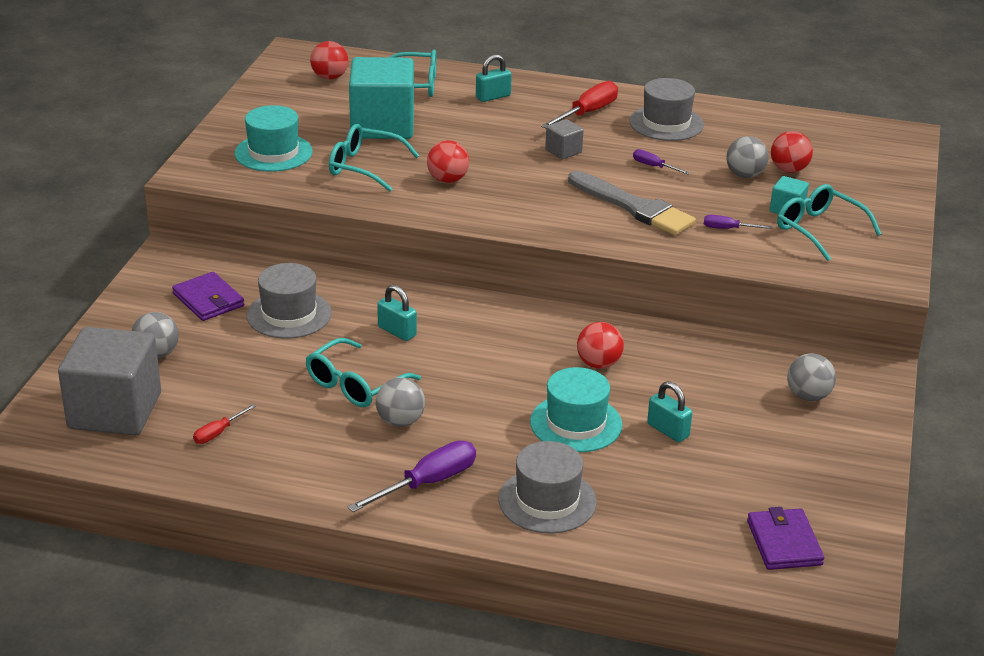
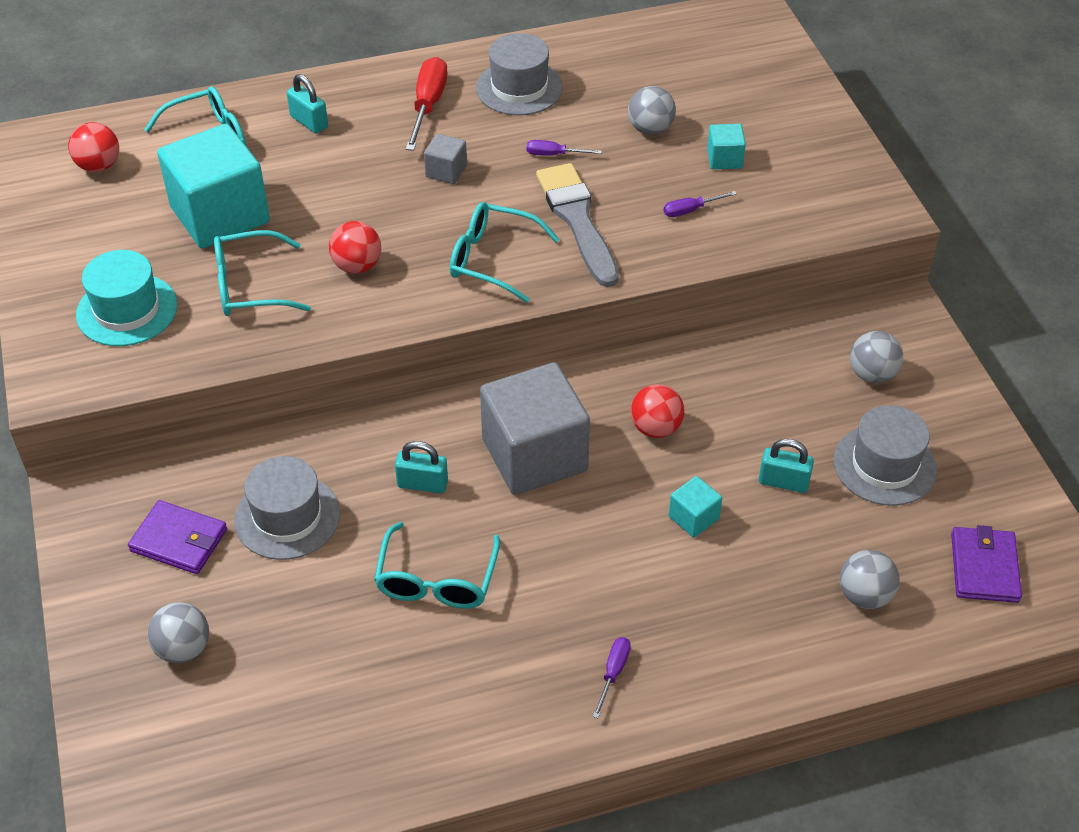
camera: 30 degrees left, 15 degrees up
grey cube [58,327,161,435] -> grey cube moved to [480,362,590,495]
red screwdriver [193,404,256,444] -> none
purple screwdriver [348,441,476,512] -> purple screwdriver [593,637,631,718], size x0.53
grey ball [376,377,425,427] -> grey ball moved to [840,550,900,609]
turquoise padlock [476,54,512,102] -> turquoise padlock turned 75 degrees counterclockwise [287,74,328,133]
grey hat [499,441,597,534] -> grey hat moved to [834,405,937,506]
turquoise hat [530,367,623,452] -> turquoise cube [669,476,722,537]
grey brush [568,171,696,235] -> grey brush turned 120 degrees counterclockwise [536,163,619,287]
purple wallet [747,507,824,570] -> purple wallet turned 45 degrees clockwise [951,525,1022,603]
red ball [771,131,813,173] -> none
turquoise glasses [777,184,881,261] -> turquoise glasses moved to [450,202,560,303]

